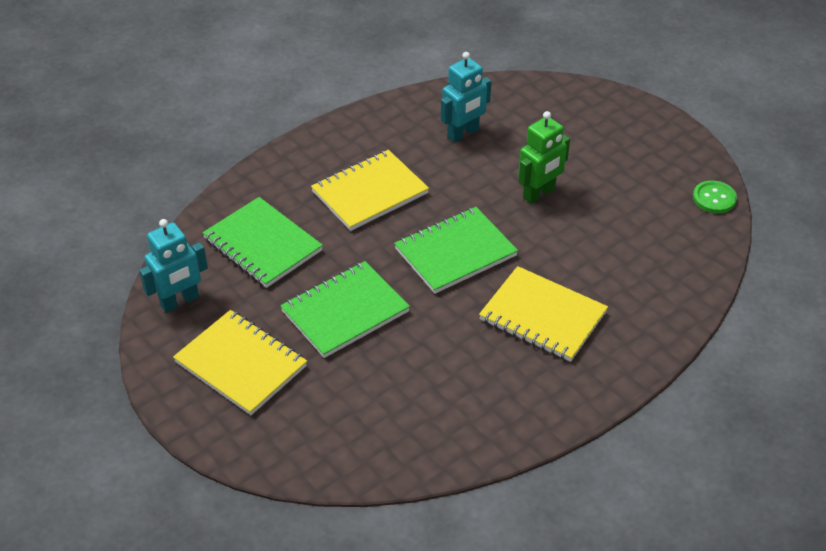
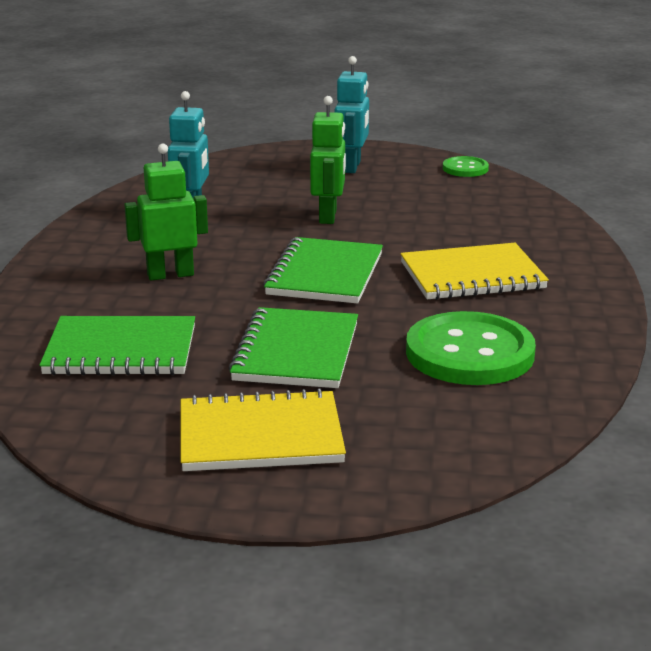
camera: 45 degrees left, 20 degrees down
turquoise robot [139,219,208,313] -> turquoise robot moved to [335,56,369,173]
yellow notebook [311,150,429,231] -> green robot [124,144,208,280]
none -> green button [406,311,536,385]

